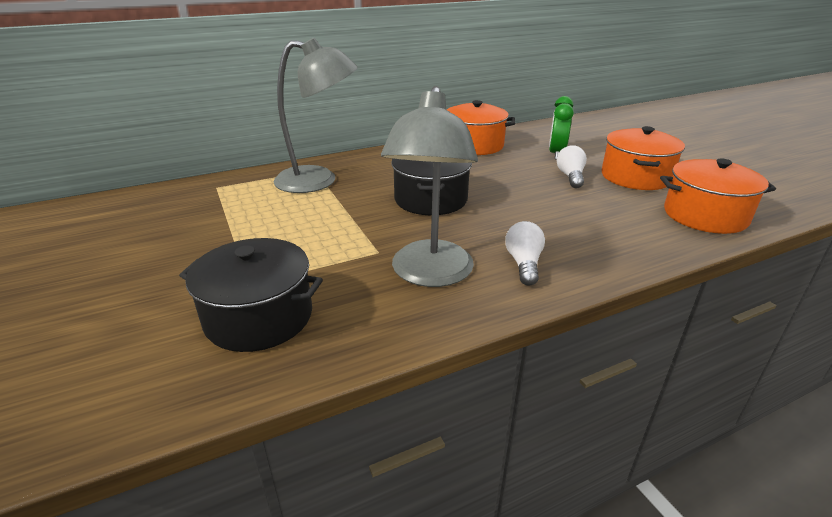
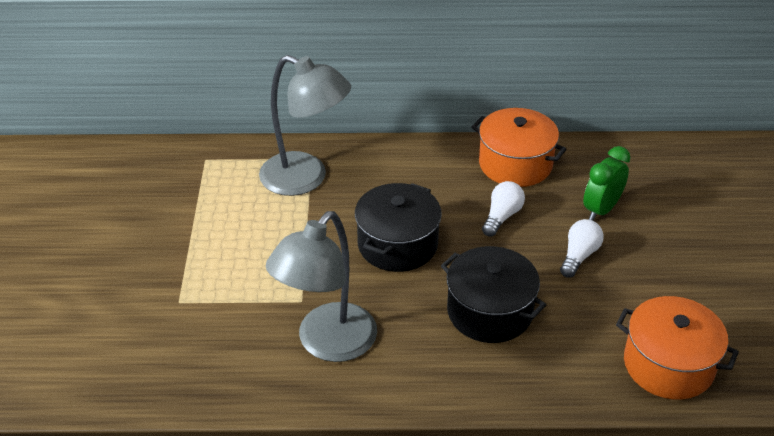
camera: 25 degrees right, 10 degrees up
black pot [179,238,323,352] -> black pot moved to [441,246,546,343]
white light bulb [505,221,545,286] -> white light bulb moved to [482,181,525,236]
orange pot [601,126,685,190] -> none

